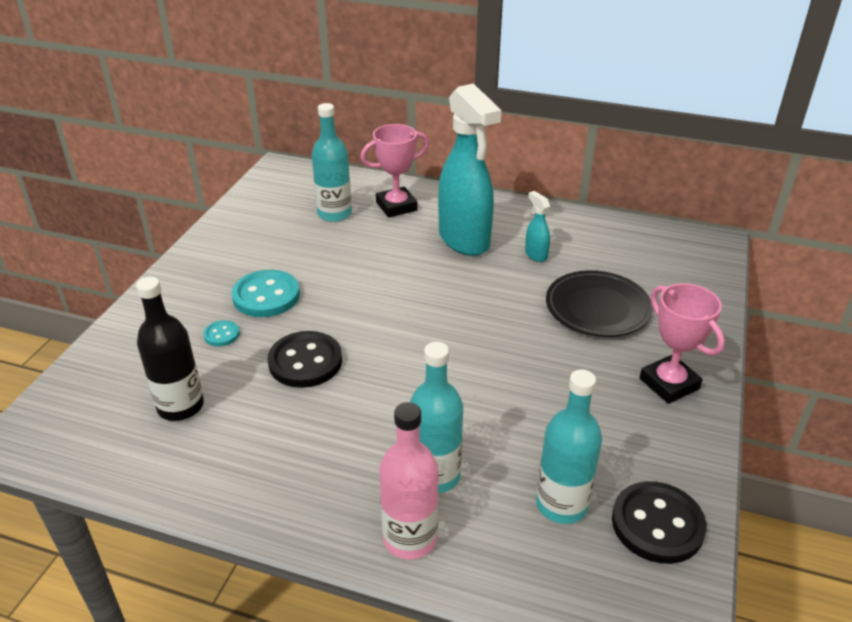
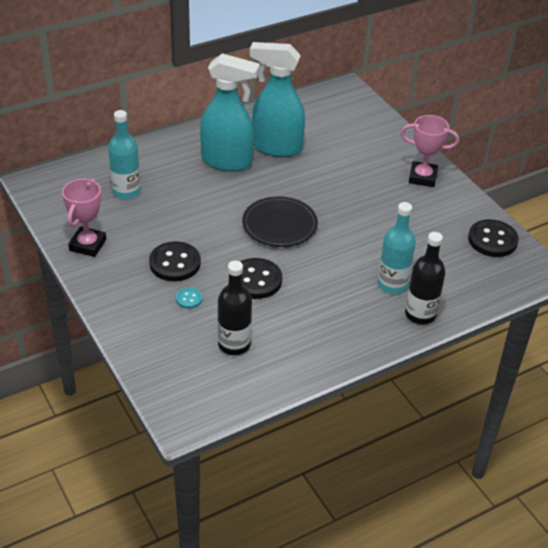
camera: 50 degrees left, 5 degrees up
turquoise button [232,270,300,317] -> black button [149,241,201,281]
pink trophy [361,124,429,218] -> pink trophy moved to [62,179,106,257]
pink bottle [379,402,439,560] -> black bottle [405,232,445,325]
turquoise spray bottle [525,191,550,262] -> turquoise spray bottle [250,42,305,157], size x2.42
turquoise bottle [536,369,602,524] -> none
black plate [546,270,652,337] -> black plate moved to [242,196,318,247]

